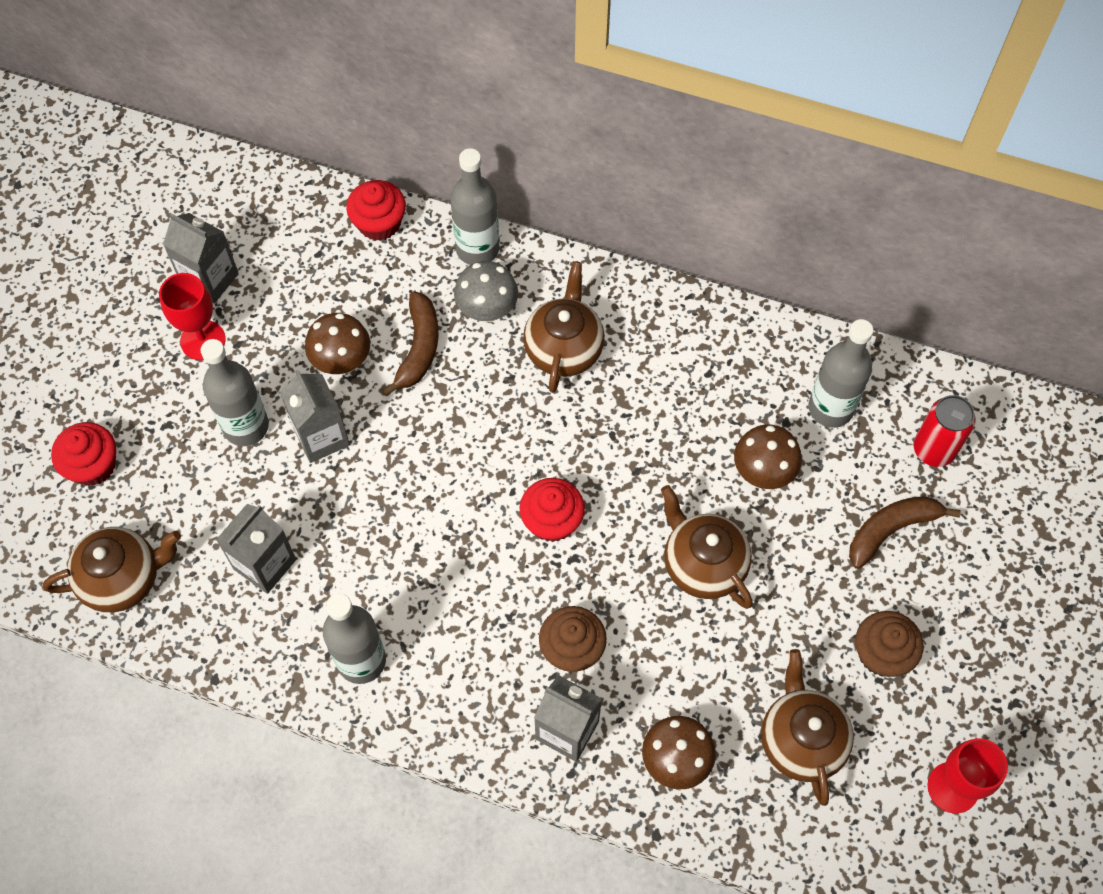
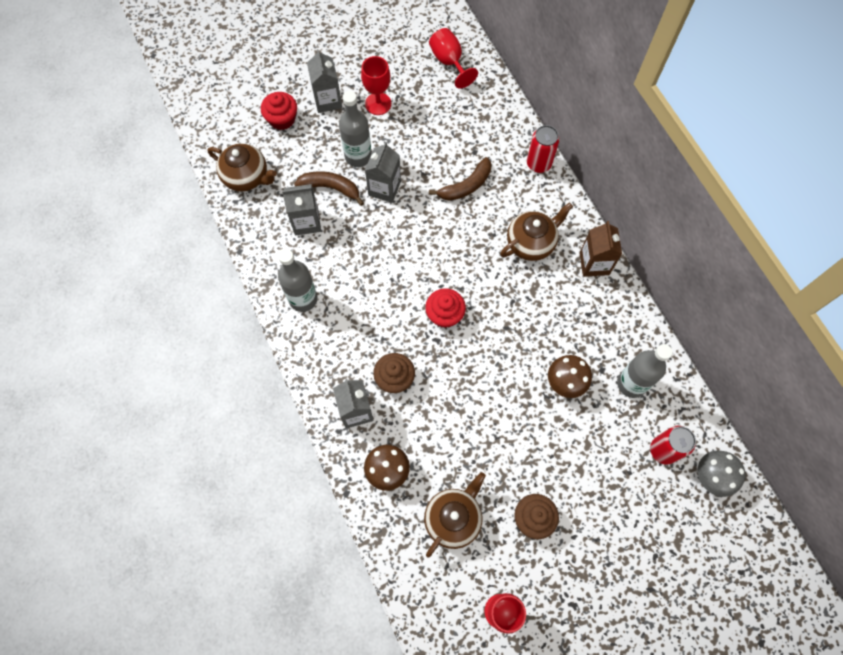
camera: 45 degrees right, 5 degrees up
grey carton [163,213,239,304] -> grey carton moved to [307,49,342,113]
brown mushroom [305,313,370,374] -> none
red cupcake [346,180,406,241] -> none
grey bottle [450,148,499,265] -> red can [527,125,559,173]
grey mushroom [454,261,518,322] -> grey mushroom moved to [698,451,745,497]
brown teapot [661,485,753,609] -> none
brown banana [849,496,961,569] -> brown banana moved to [294,171,364,206]
none -> red goblet [429,28,478,88]
none -> brown carton [579,221,622,277]

